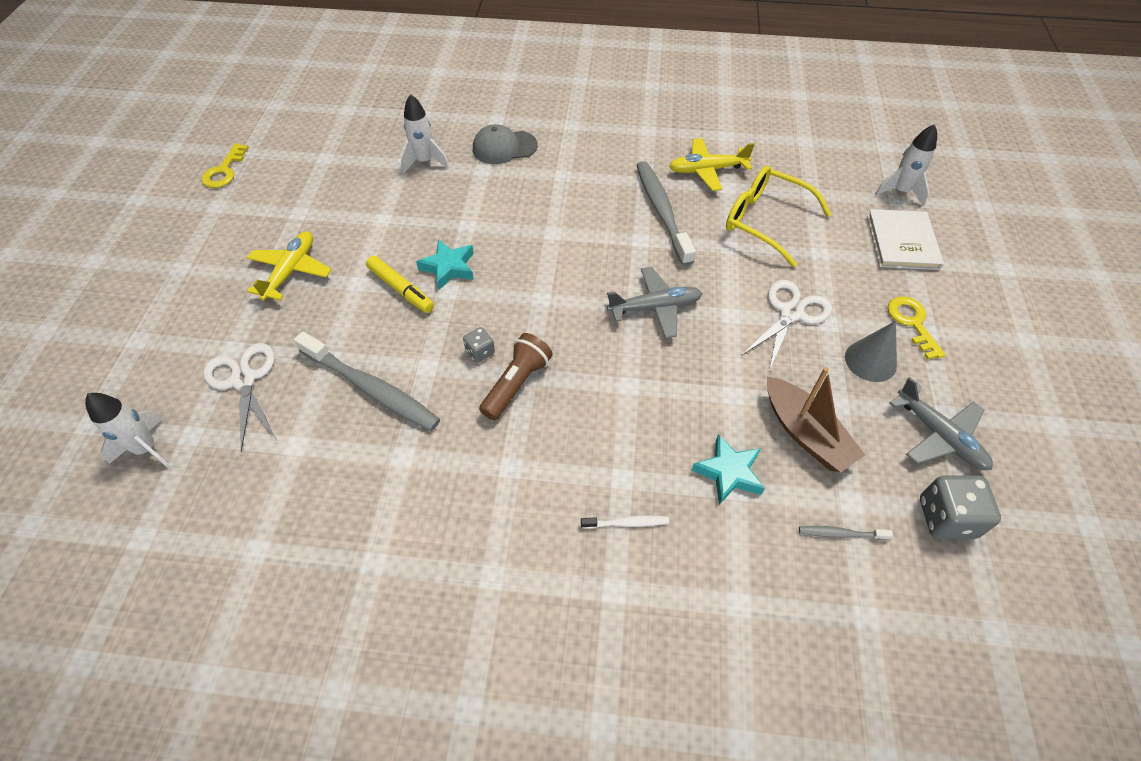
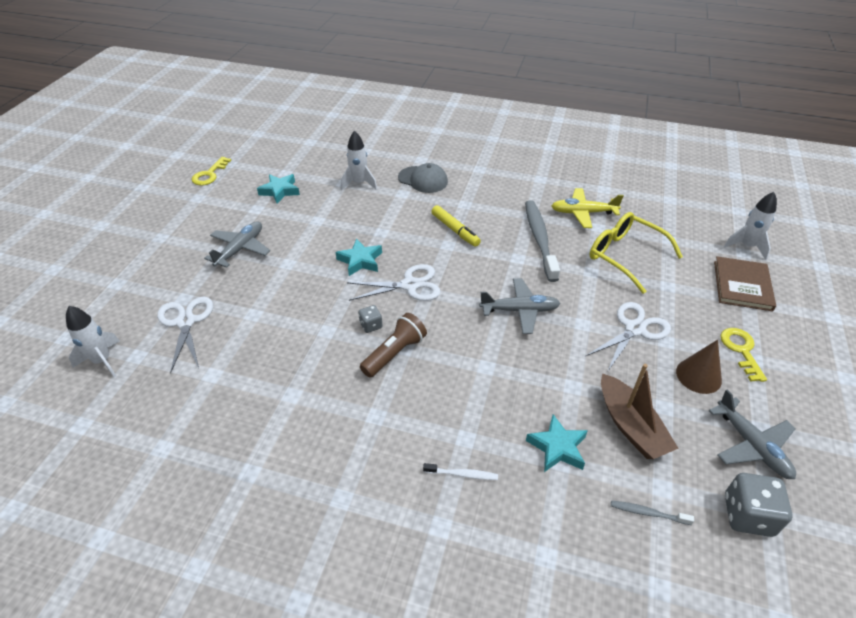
camera: 10 degrees right, 10 degrees down
yellow plane [247,232,332,301] -> grey plane [204,221,270,268]
grey toothbrush [294,332,440,431] -> none
yellow marker [366,256,434,313] -> yellow marker moved to [431,205,481,247]
grey cap [473,124,538,164] -> grey cap turned 150 degrees counterclockwise [398,163,448,193]
grey cone [845,321,897,382] -> brown cone [676,340,722,394]
white book [867,209,944,270] -> brown book [714,256,776,311]
none -> turquoise star [257,174,300,204]
none -> white scissors [347,264,441,301]

